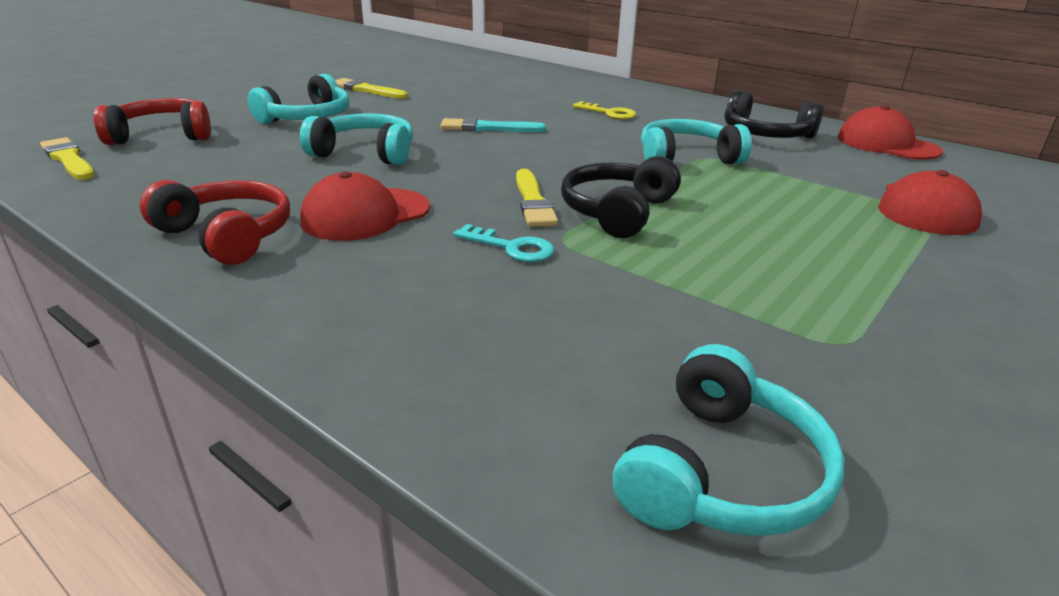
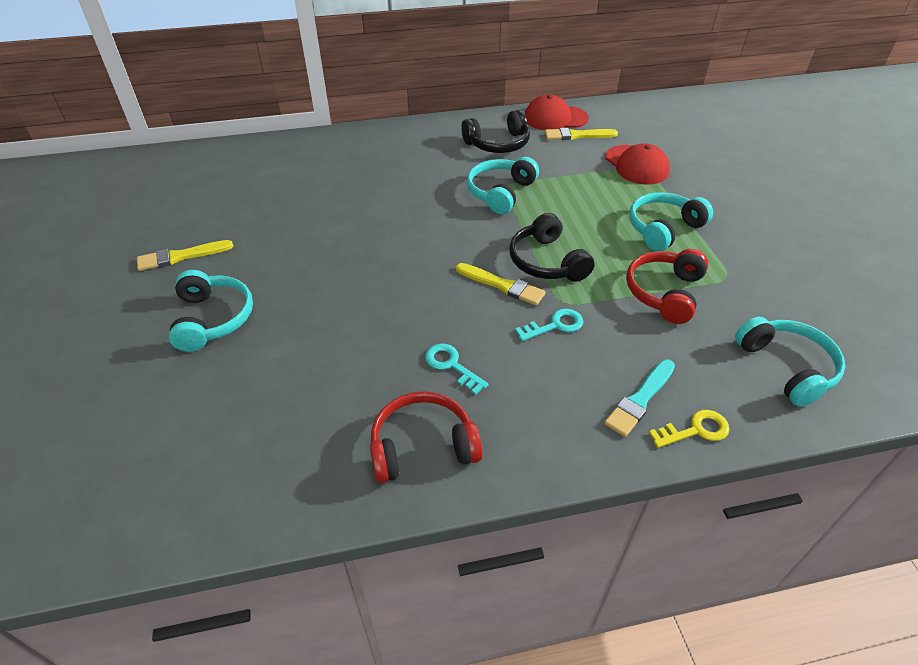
camera: 50 degrees left, 15 degrees up
yellow brush [40,137,94,180] -> yellow brush moved to [545,128,618,140]
red headphones [94,98,211,145] -> red headphones moved to [626,249,709,324]
turquoise headphones [300,113,413,165] -> turquoise headphones moved to [629,192,713,251]
red cap [300,171,430,241] -> turquoise key [425,344,489,395]
turquoise brush [440,117,546,132] -> turquoise brush moved to [604,359,675,437]
yellow key [573,101,637,119] -> yellow key moved to [648,410,730,448]

